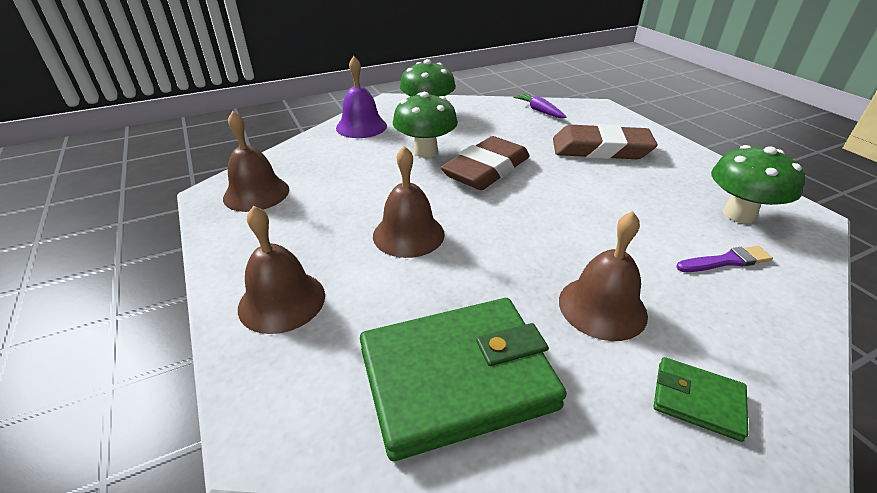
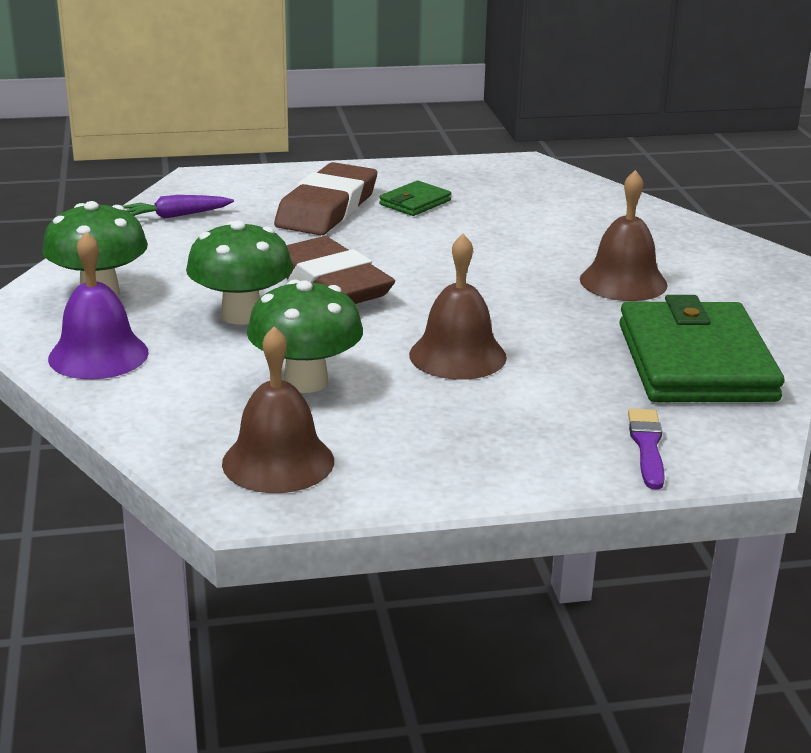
camera: 75 degrees left, 10 degrees down
brown bell [238,206,325,334] -> none
green wallet [654,357,748,442] -> green wallet moved to [379,181,451,216]
purple brush [676,246,773,272] -> purple brush moved to [628,409,665,490]
green mushroom [711,145,805,223] -> green mushroom moved to [247,280,363,393]

